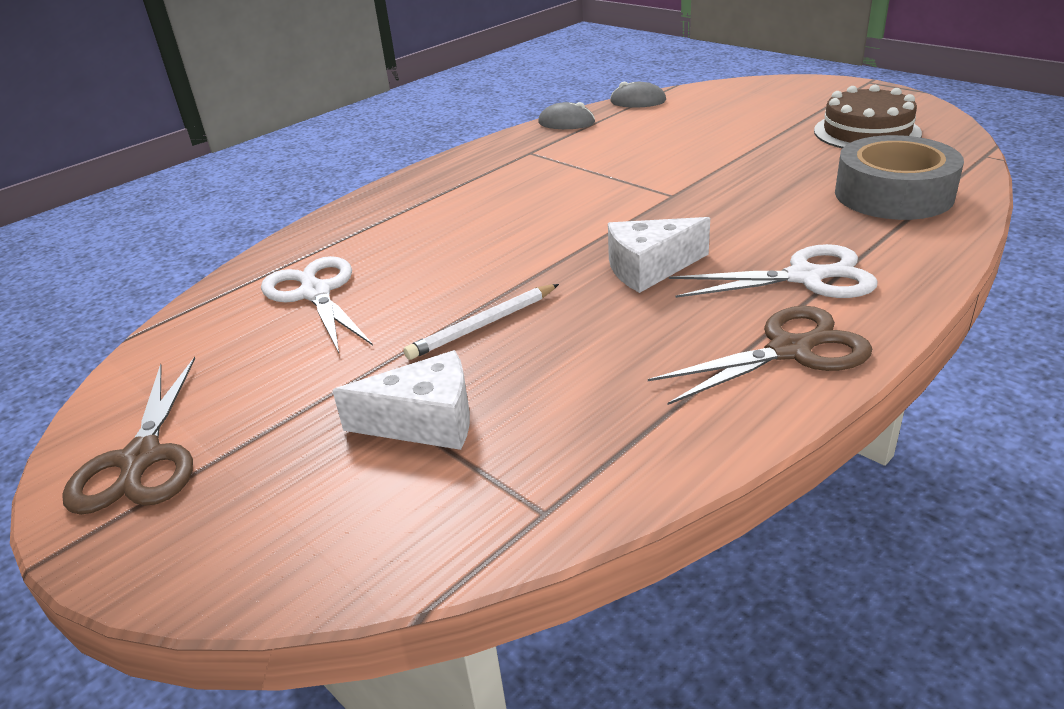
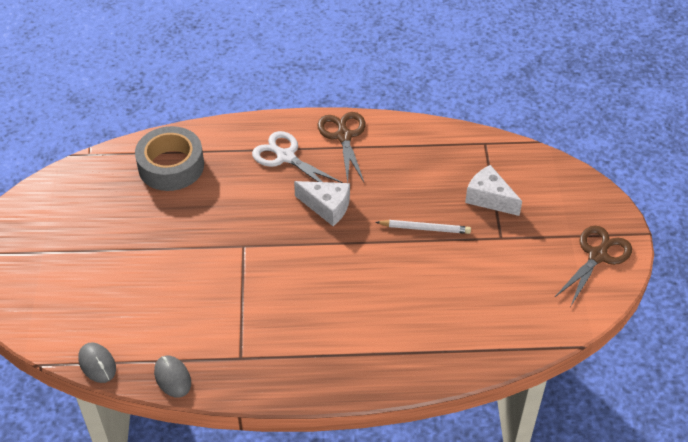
camera: 140 degrees left, 15 degrees up
white scissors [261,256,373,353] -> none
brown scissors [648,306,872,405] -> brown scissors turned 60 degrees clockwise [317,112,365,183]
brown cake [814,85,922,149] -> none

